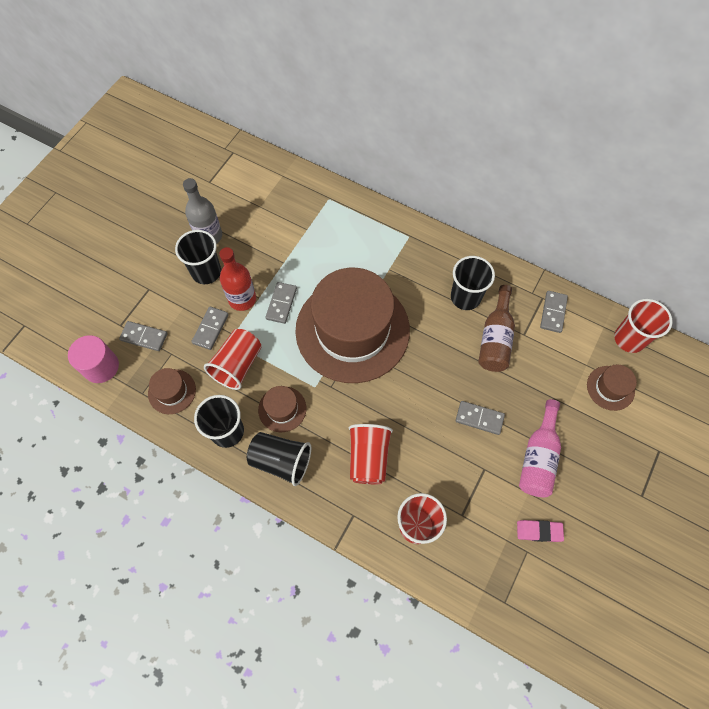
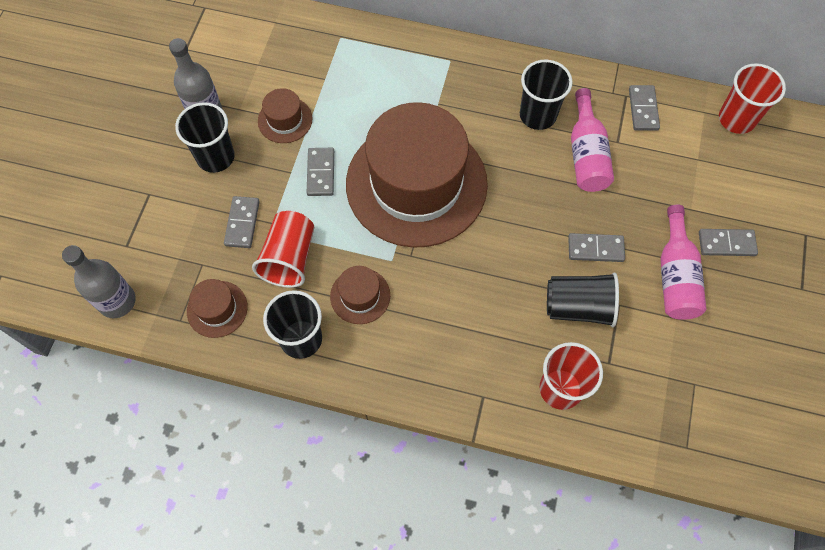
camera: 15 degrees left, 0 degrees up
pink cylinder [68,335,119,383] -> grey bottle [62,245,136,318]
grey domino [119,321,167,351] -> grey domino moved to [699,229,758,256]
red bottle [219,247,256,311] -> none
black cup [247,432,311,486] -> black cup moved to [547,272,619,327]
red cup [349,424,393,484] -> none
brown bottle [478,285,515,372] -> pink bottle [571,88,614,192]
pink eraser [517,520,564,542] -> none
brown hat [587,365,637,411] -> brown hat moved to [258,88,312,143]

